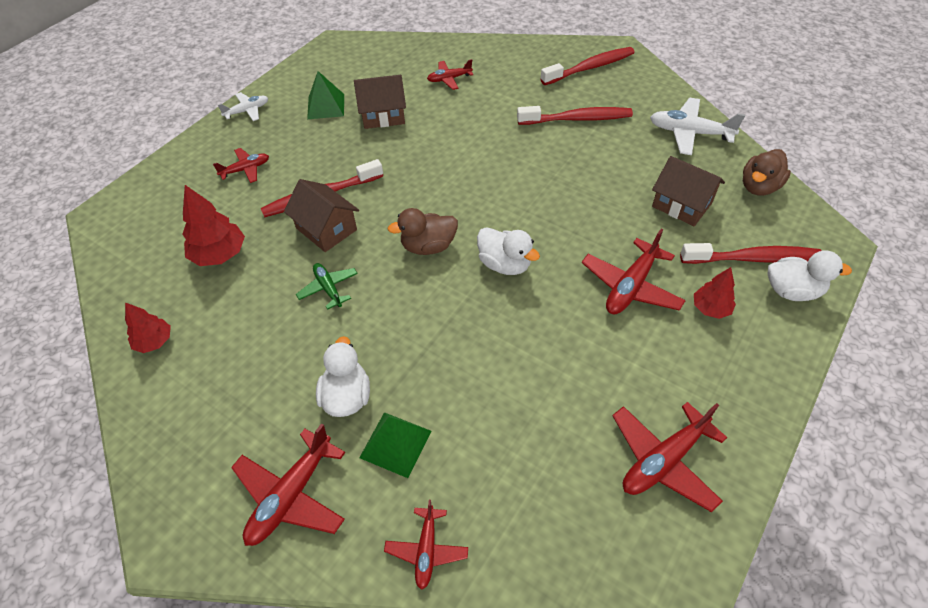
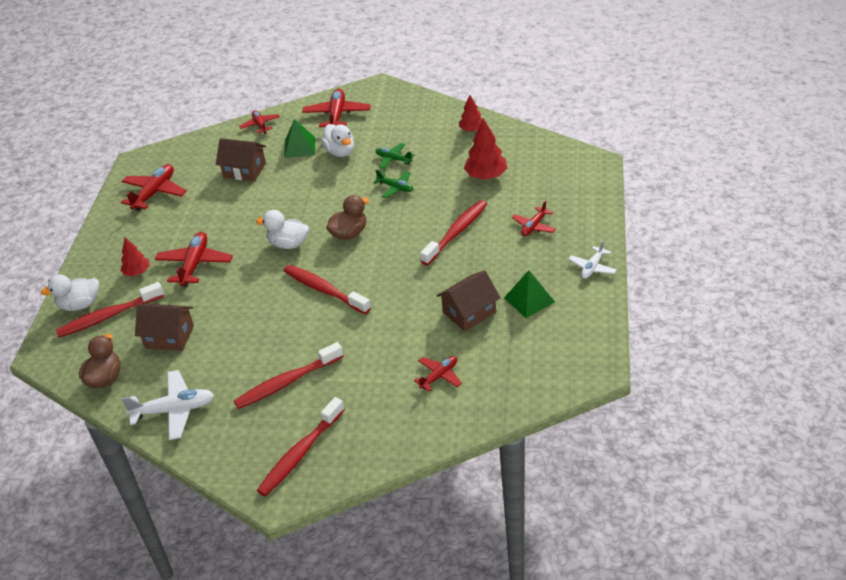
camera: 155 degrees right, 10 degrees down
brown house [284,179,359,252] -> brown house moved to [216,138,266,181]
none -> red toothbrush [284,265,371,314]
none -> green plane [376,143,415,169]

